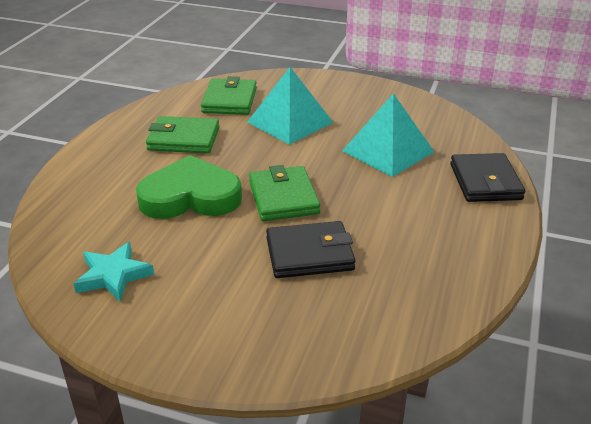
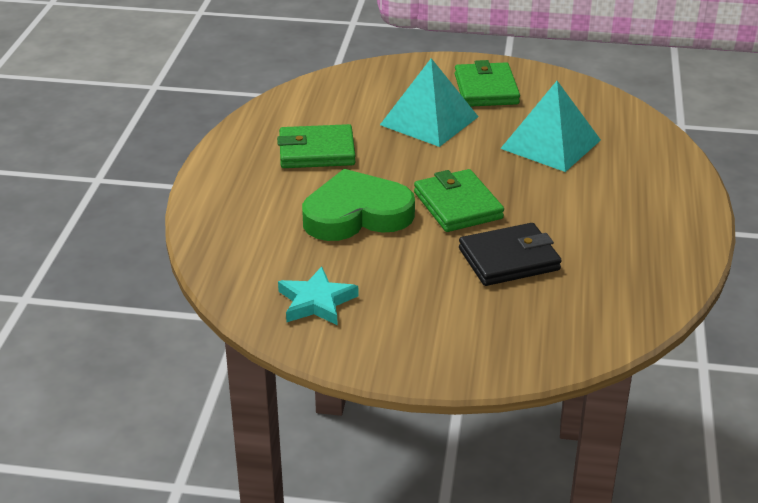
camera: 10 degrees left, 0 degrees up
green wallet [201,76,257,115] -> green wallet moved to [455,60,520,107]
black wallet [450,153,525,202] -> none

